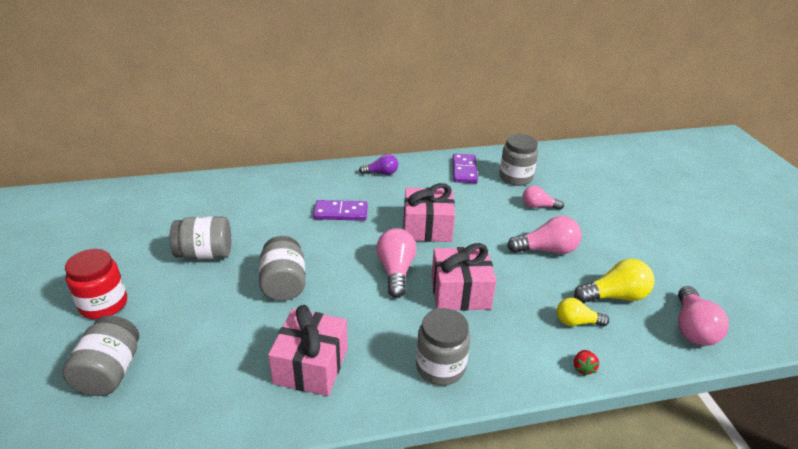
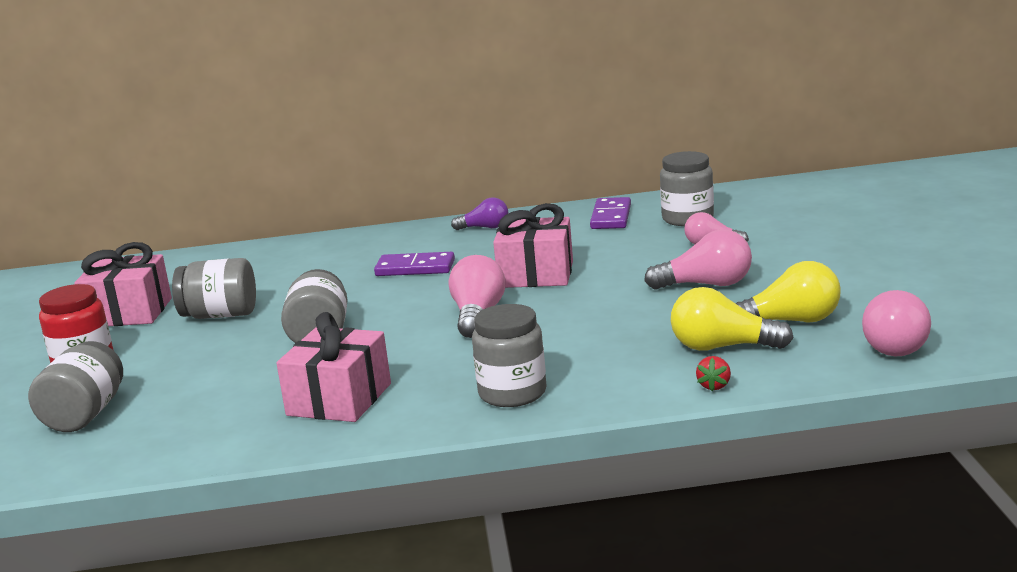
camera: 10 degrees right, 15 degrees down
pink gift [431,243,496,311] -> pink gift moved to [74,242,172,326]
yellow light bulb [557,298,609,326] -> yellow light bulb [671,287,794,351], size x1.56

